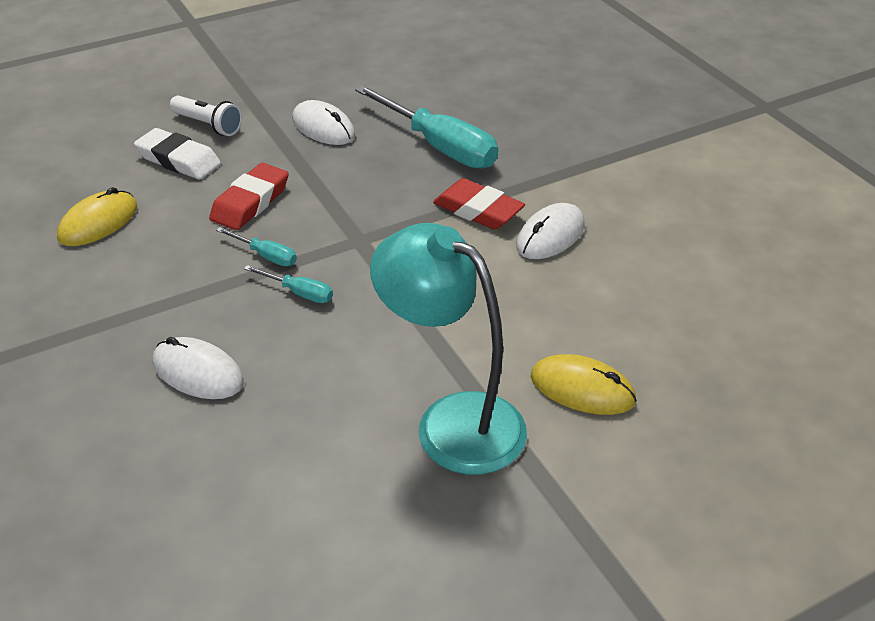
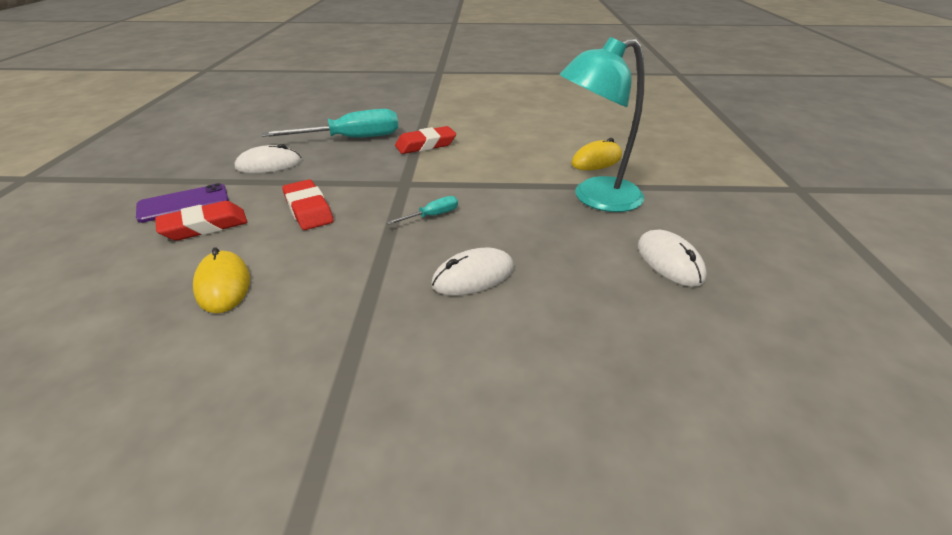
camera: 60 degrees left, 5 degrees down
white eraser [134,128,221,180] -> red eraser [155,201,247,241]
white flashlight [170,96,242,136] -> purple phone [136,183,229,223]
turquoise screwdriver [216,227,297,266] -> none
white mouse [516,203,585,259] -> white mouse moved to [638,230,707,287]

